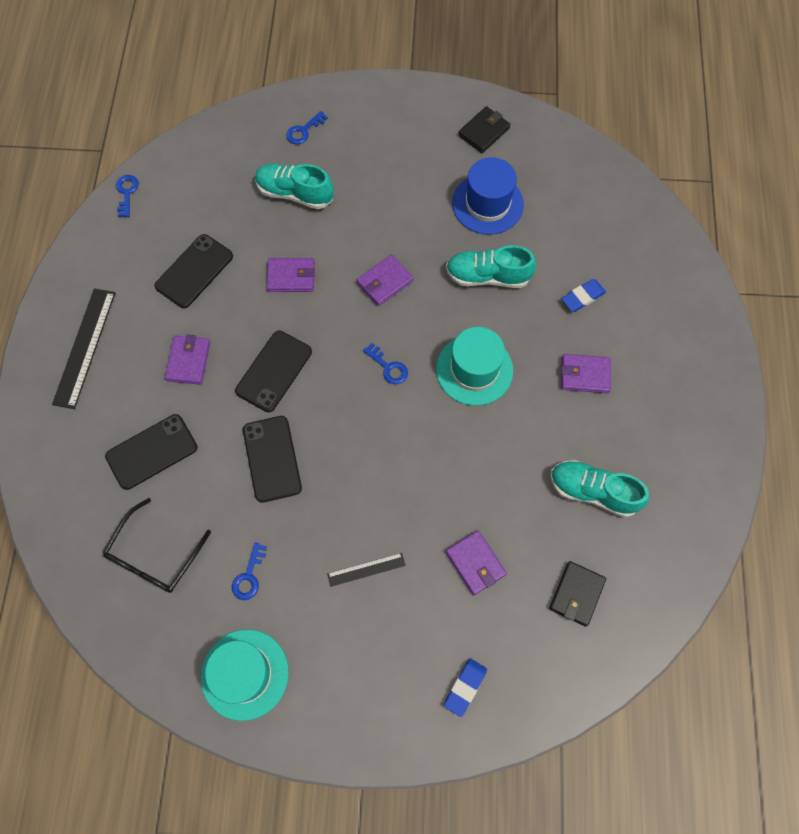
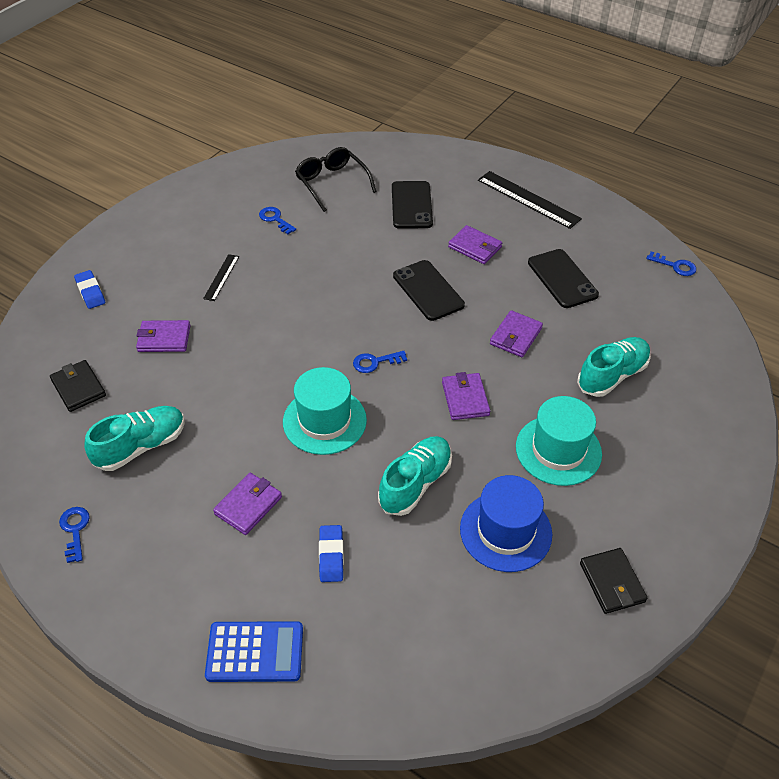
camera: 120 degrees right, 20 degrees down
turquoise hat [201,629,289,721] -> turquoise hat moved to [516,396,602,486]
black phone [243,416,302,503] -> none
blue key [286,111,328,144] -> blue key moved to [59,507,90,563]
none -> blue calculator [205,621,303,682]

